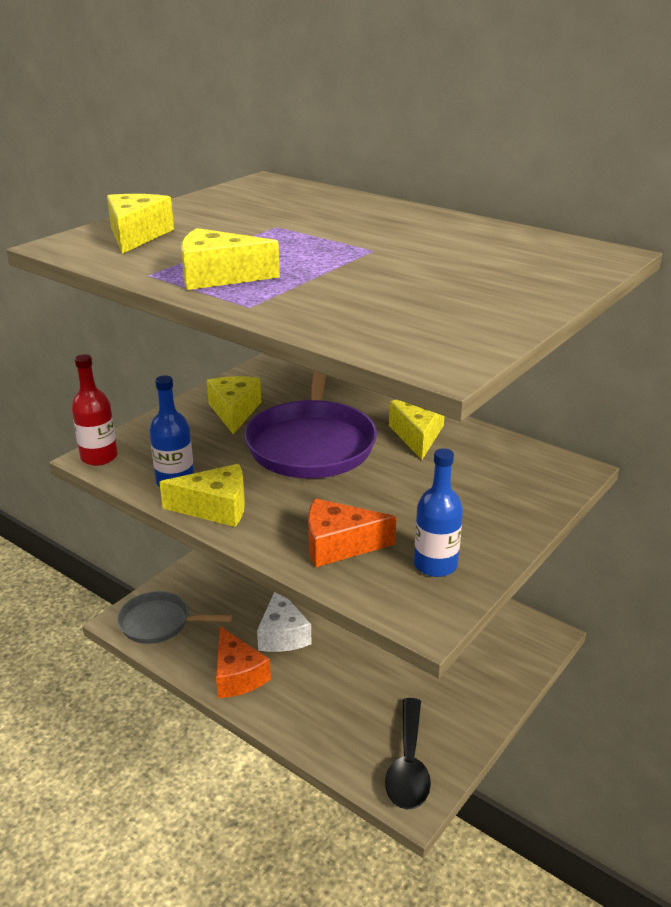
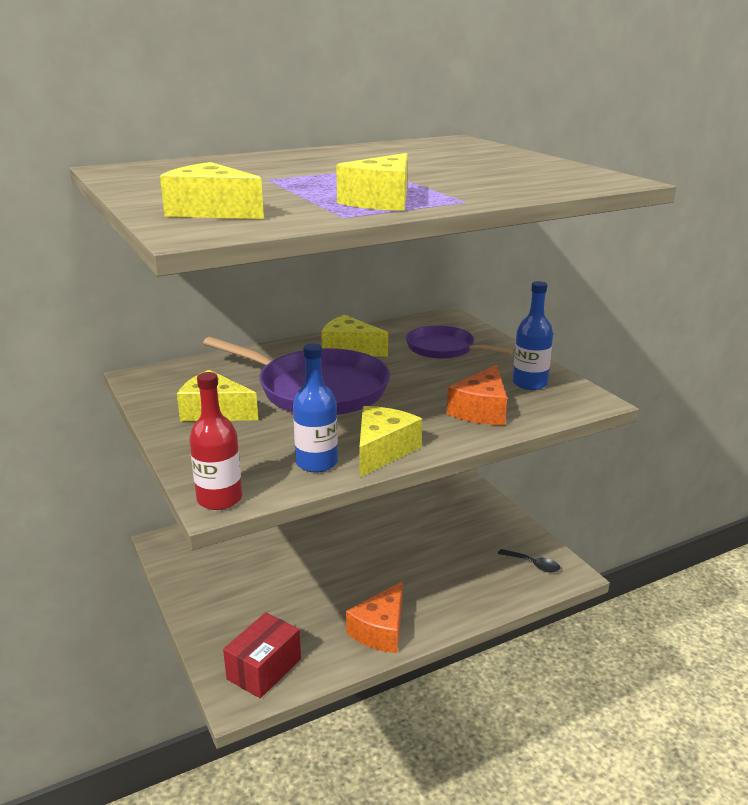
camera: 65 degrees left, 5 degrees down
grey pan [117,591,232,644] -> red box [223,612,301,698]
orange cheese [216,626,271,698] -> orange cheese turned 120 degrees clockwise [346,581,403,653]
white cheese [257,592,312,652] -> none
black spoon [385,698,431,810] -> black spoon [498,549,561,573], size x0.55
none -> purple pan [406,326,513,359]

